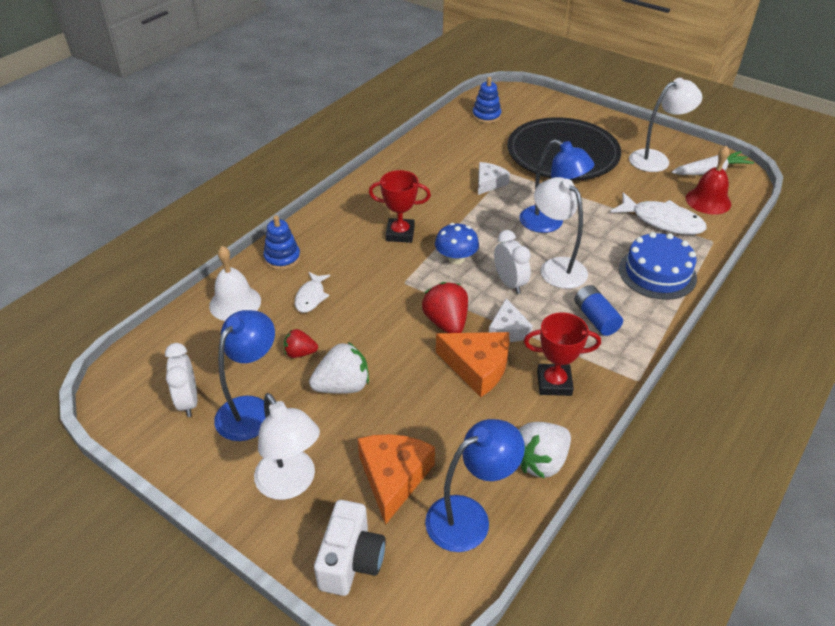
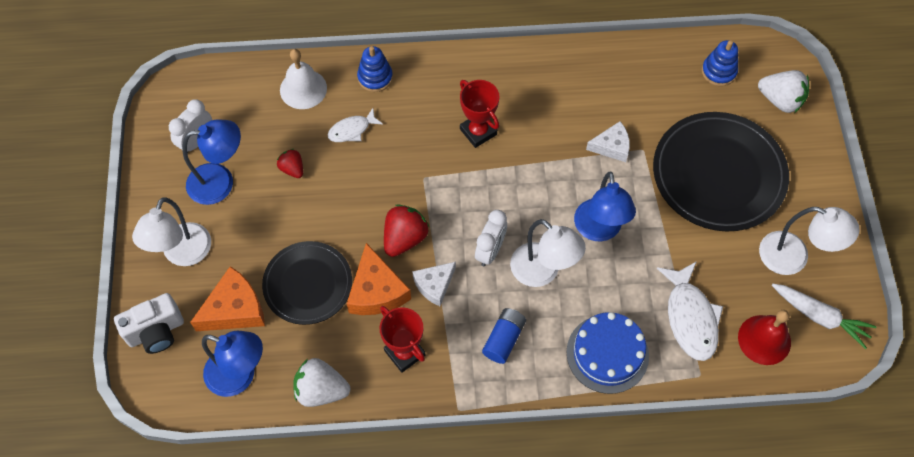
camera: 50 degrees right, 20 degrees up
white strawberry [309,342,369,394] -> white strawberry moved to [758,70,809,113]
blue mushroom [435,223,479,264] -> none
white lamp [534,177,588,289] -> white lamp turned 120 degrees clockwise [510,219,586,287]
none -> black plate [262,241,352,325]

